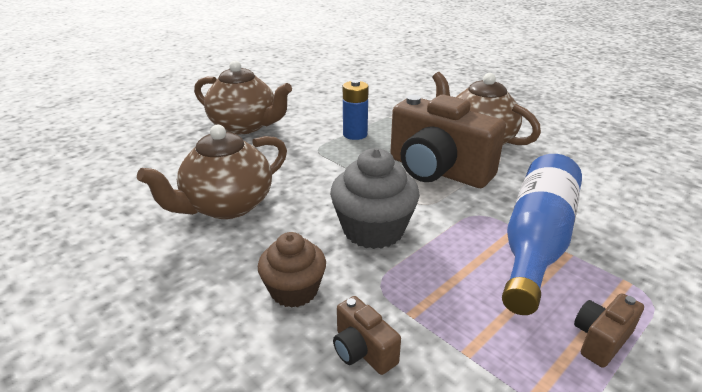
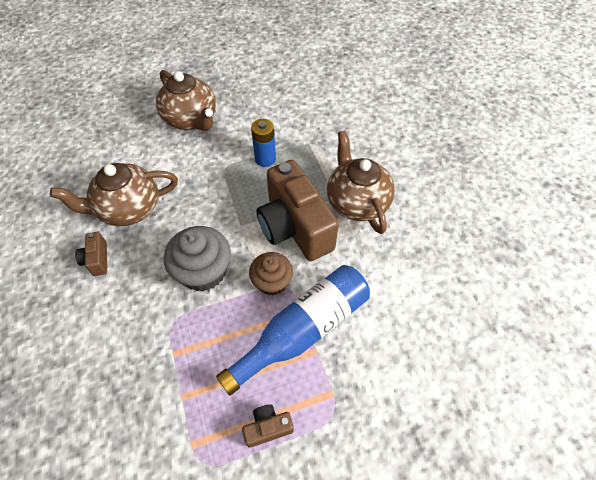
camera: 25 degrees right, 25 degrees up
brown cupcake [258,232,326,308] -> brown cupcake moved to [249,252,293,296]
brown camera [333,296,401,375] -> brown camera moved to [75,232,107,276]

